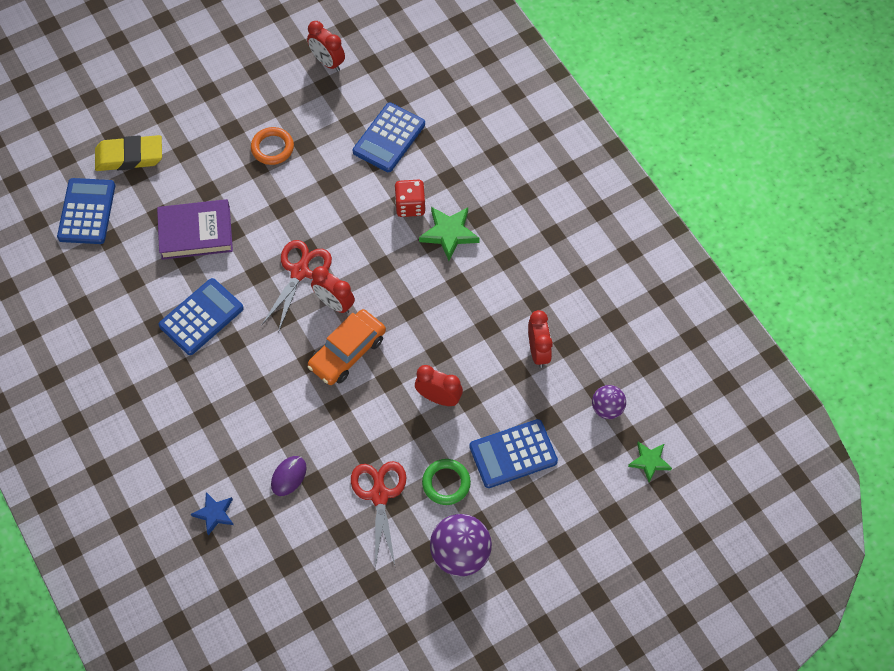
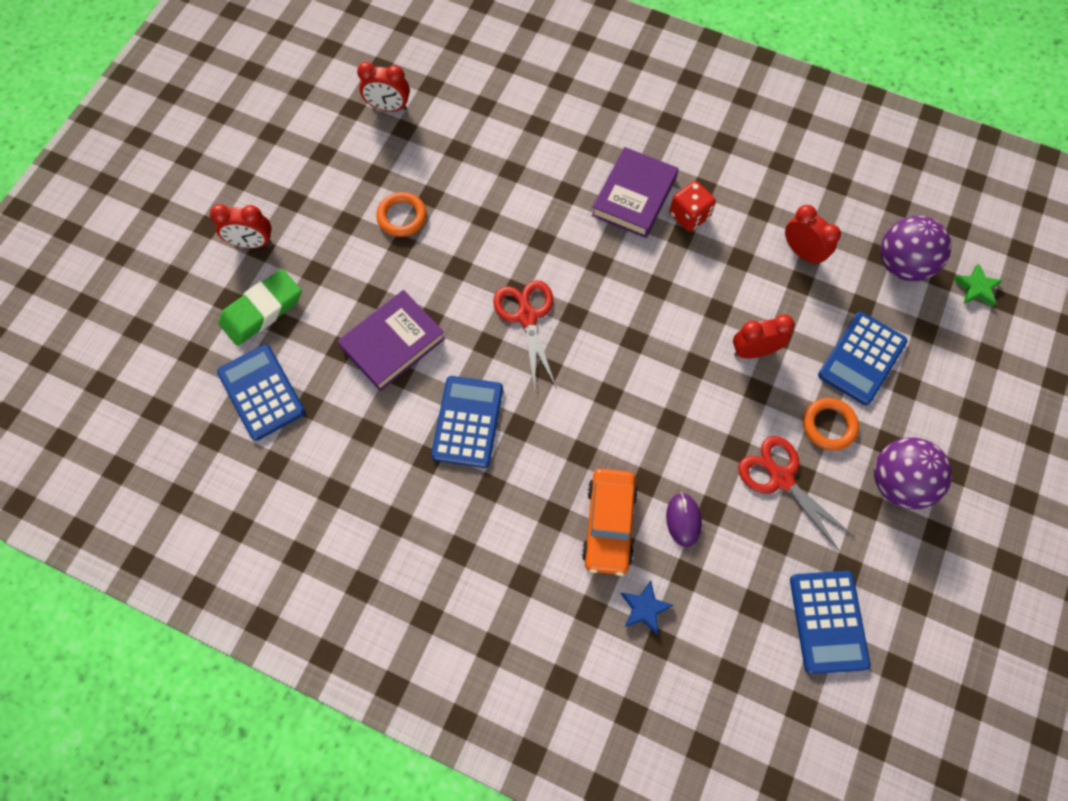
camera: 35 degrees left, 5 degrees up
yellow eraser [95,135,162,171] -> green eraser [218,269,302,346]
orange car [307,309,386,385] -> orange car moved to [582,468,638,576]
red clock [311,266,355,314] -> red clock moved to [210,204,272,248]
blue calculator [353,103,425,172] -> blue calculator moved to [790,571,871,674]
red dice [395,180,426,217] -> red dice moved to [670,181,716,232]
green star [419,207,480,261] -> purple book [592,147,679,238]
green ring [422,459,471,505] -> orange ring [803,398,859,450]
purple ball [592,385,626,419] -> purple ball [881,216,951,282], size x1.71

